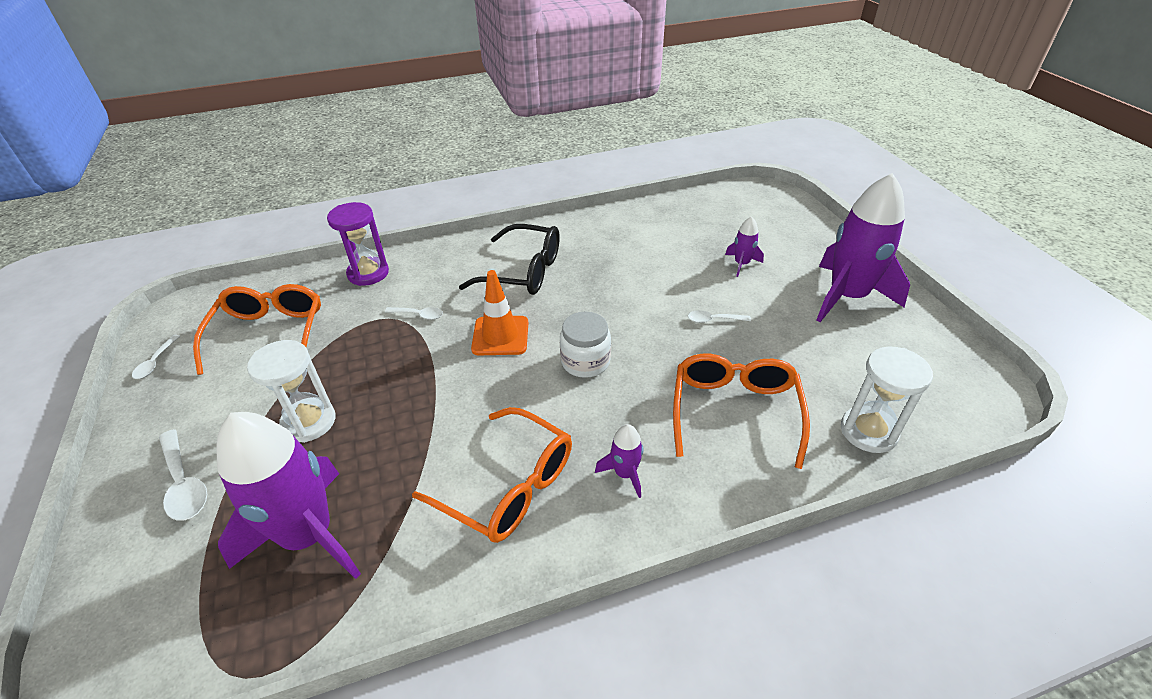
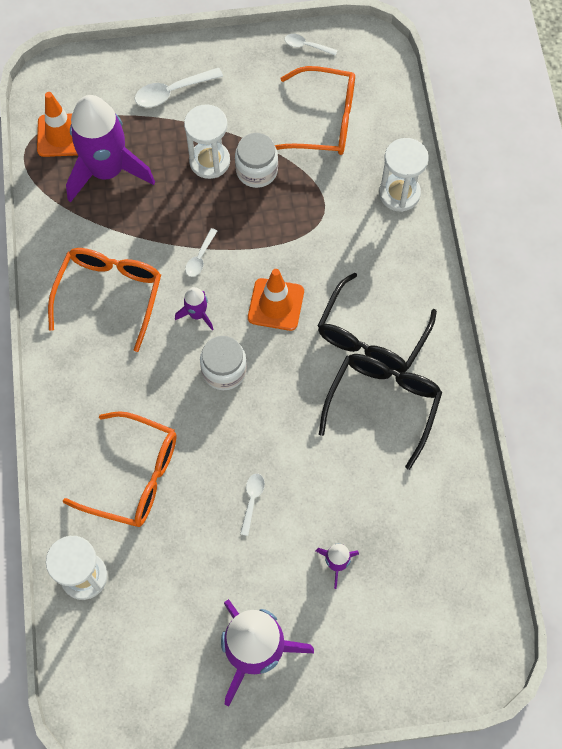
camera: 100 degrees right, 25 degrees up
purple hourglass [327,202,389,286] -> white hourglass [379,138,428,212]
white spoon [385,307,443,320] -> white spoon moved to [185,228,217,277]
orange glasses [412,407,572,543] -> orange glasses turned 150 degrees clockwise [48,248,161,352]
purple rocket [595,424,643,498] -> purple rocket moved to [175,287,213,330]
none -> orange traffic cone [37,92,78,157]
none -> white jar [235,133,278,188]
none -> black glasses [319,354,442,470]

